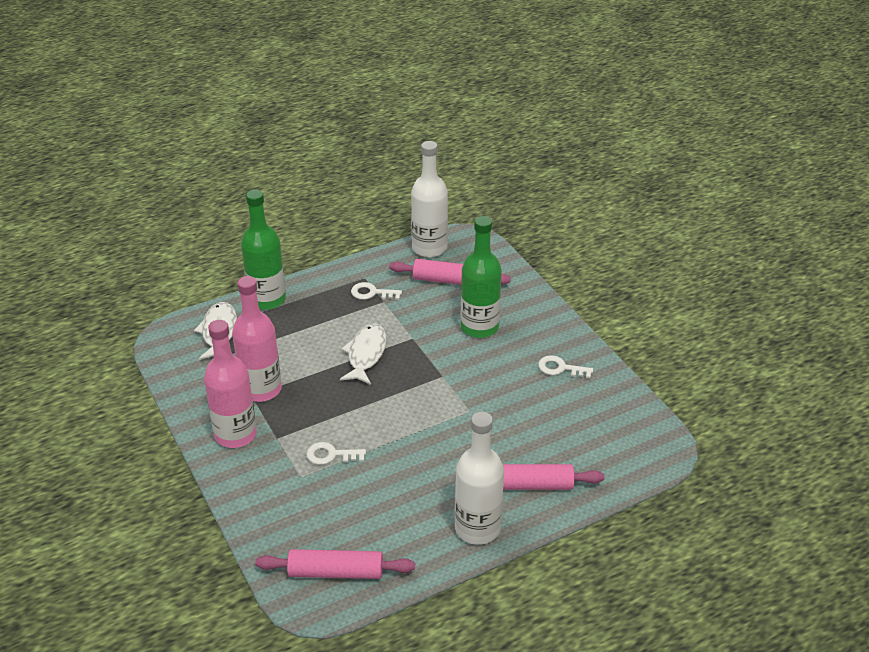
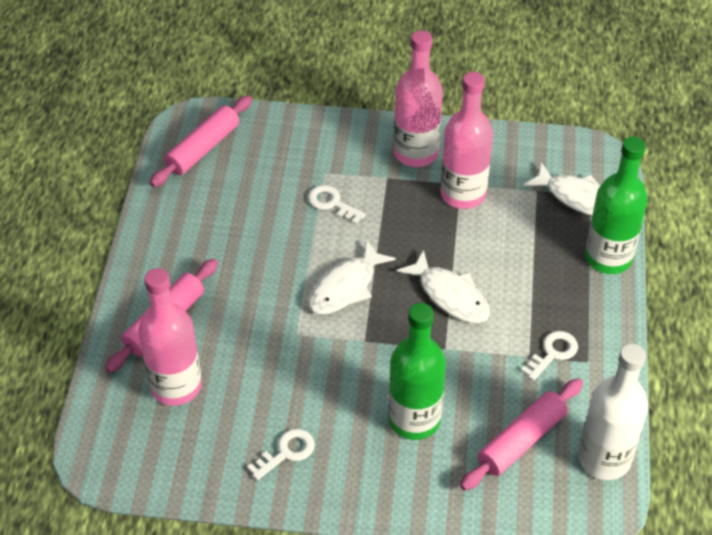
camera: 125 degrees right, 10 degrees up
white key [306,442,366,465] -> white key turned 90 degrees counterclockwise [308,185,366,224]
white bottle [455,412,504,545] -> none
none -> pink bottle [138,268,202,406]
none -> white fish [309,240,396,314]

